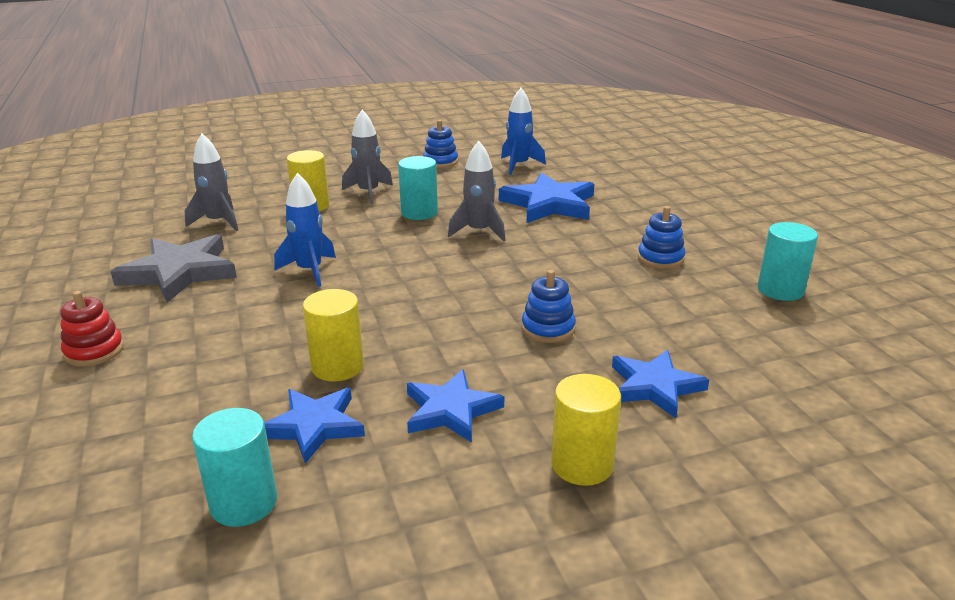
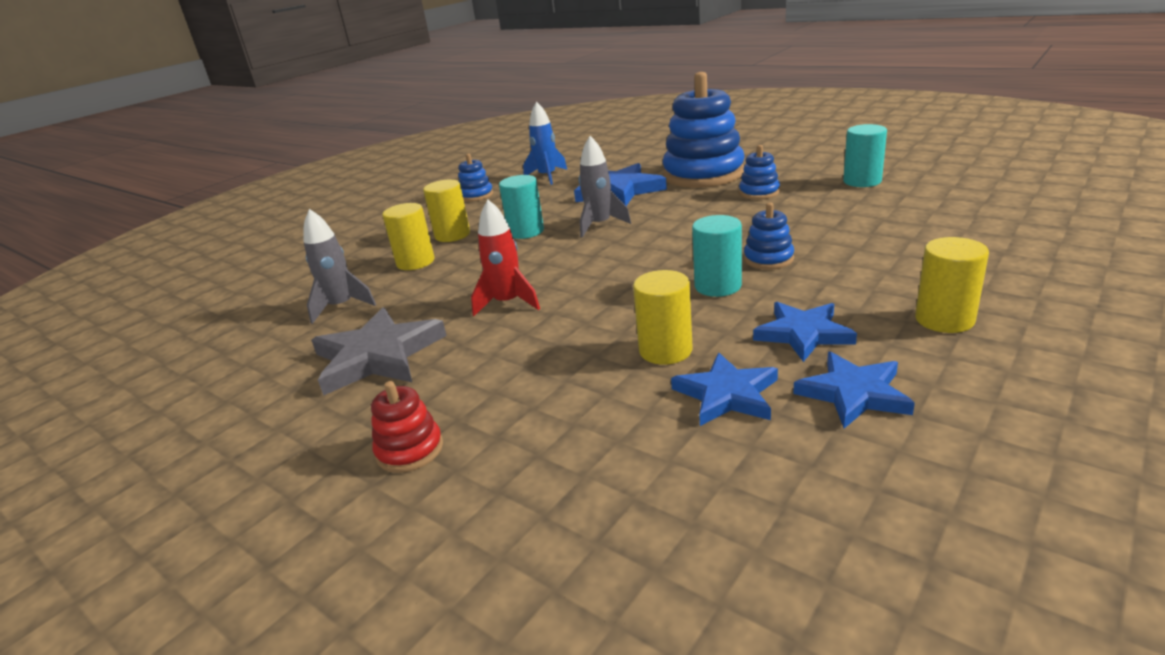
camera: 30 degrees left, 0 degrees up
turquoise cylinder [192,408,277,527] -> turquoise cylinder moved to [692,215,742,297]
blue rocket [274,173,336,287] -> red rocket [471,200,540,316]
grey rocket [342,110,393,204] -> yellow cylinder [423,180,470,242]
blue star [612,350,709,418] -> blue star moved to [793,351,915,429]
none -> blue stacking toy [663,72,744,188]

